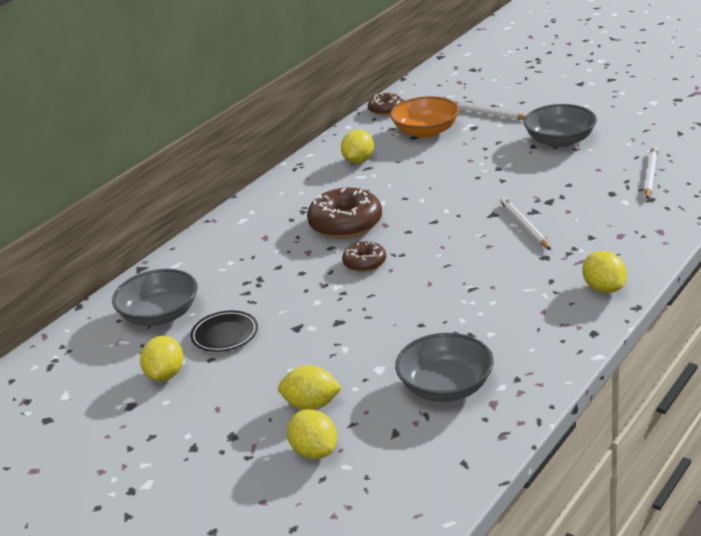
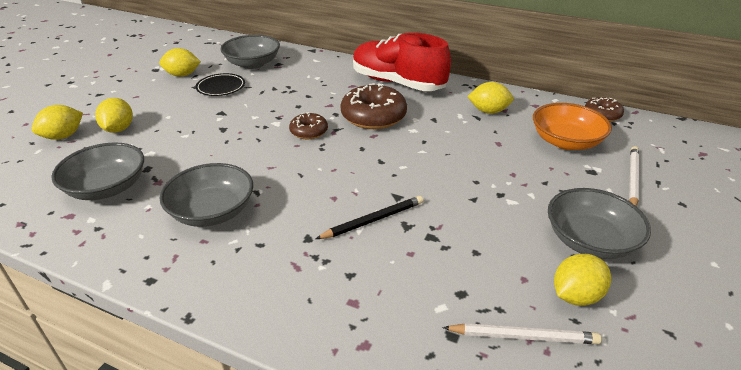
camera: 75 degrees right, 5 degrees up
white pencil [500,197,551,250] -> black pencil [316,196,423,239]
yellow lemon [582,251,627,293] -> yellow lemon moved to [554,254,611,306]
none -> grey bowl [159,163,253,227]
none -> red shoe [353,33,451,91]

